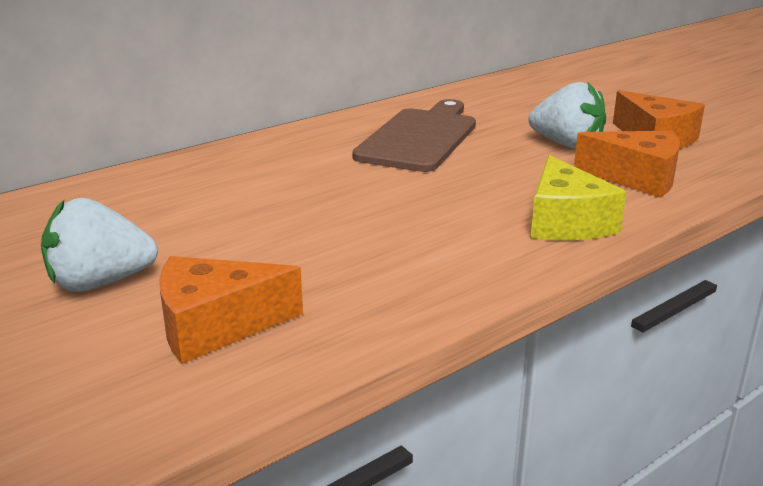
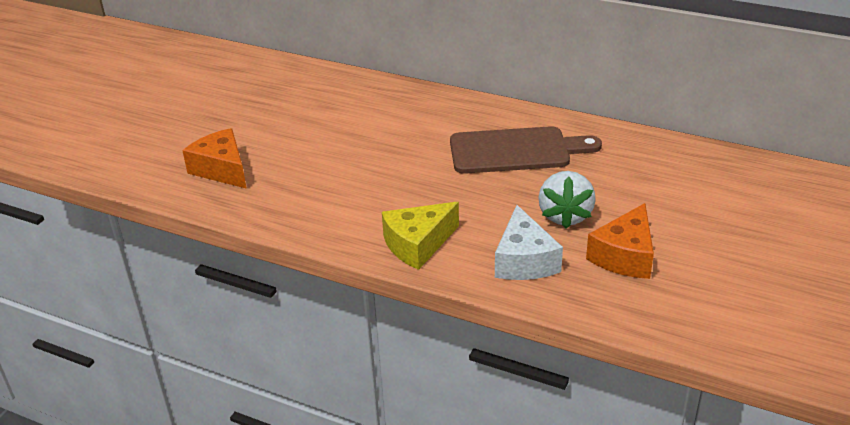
camera: 65 degrees right, 10 degrees up
white strawberry [41,198,158,292] -> none
orange cheese [574,131,680,198] -> white cheese [495,205,563,280]

